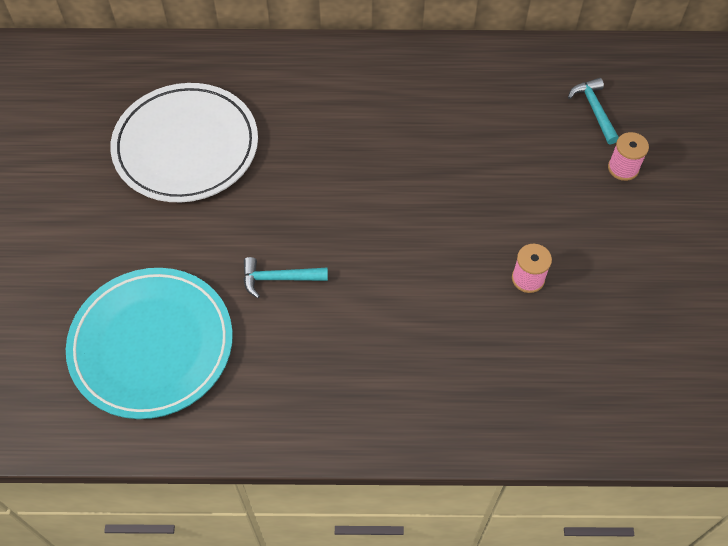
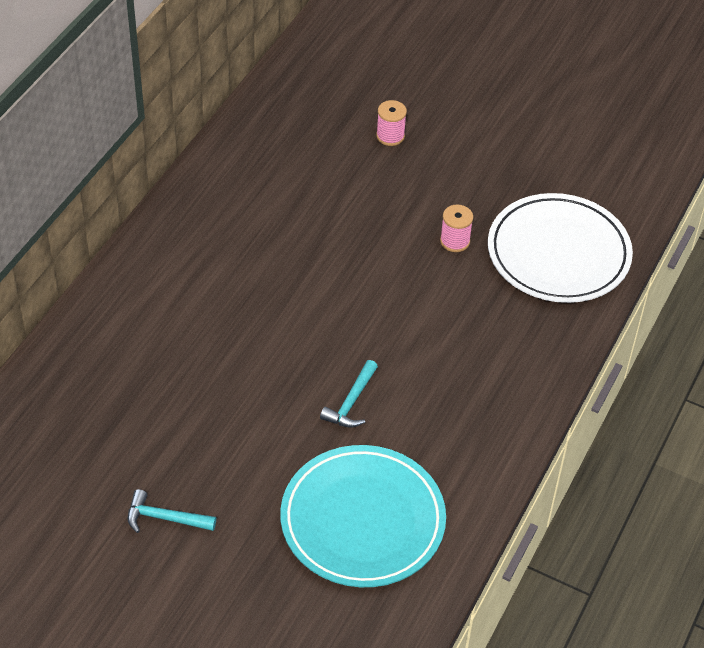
camera: 65 degrees left, 10 degrees down
white plate [110,83,258,202] -> white plate moved to [488,193,633,303]
turquoise hammer [568,78,619,145] -> turquoise hammer moved to [127,489,216,533]

